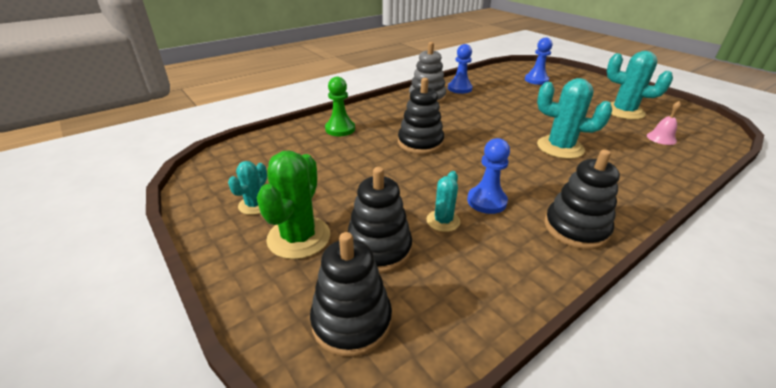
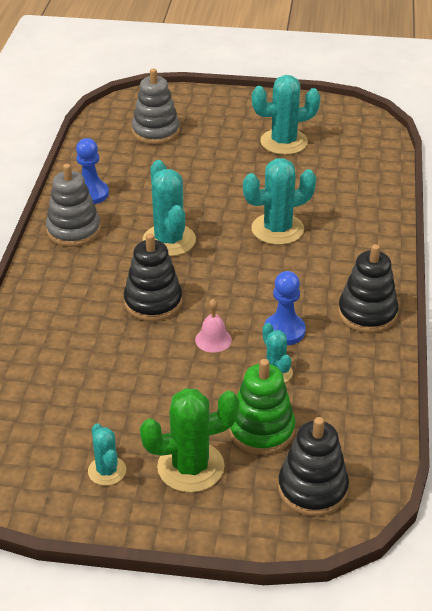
camera: 45 degrees left, 5 degrees up
green cactus [257,151,330,259] -> green cactus turned 75 degrees counterclockwise [140,388,239,493]
green pawn [325,77,355,136] -> none
black stacking toy [347,167,412,273] -> green stacking toy [229,359,295,455]
blue pawn [525,37,553,85] -> grey stacking toy [132,69,180,144]
pink bell [647,101,681,145] -> pink bell moved to [195,299,232,353]
none -> turquoise cactus [143,160,196,257]

